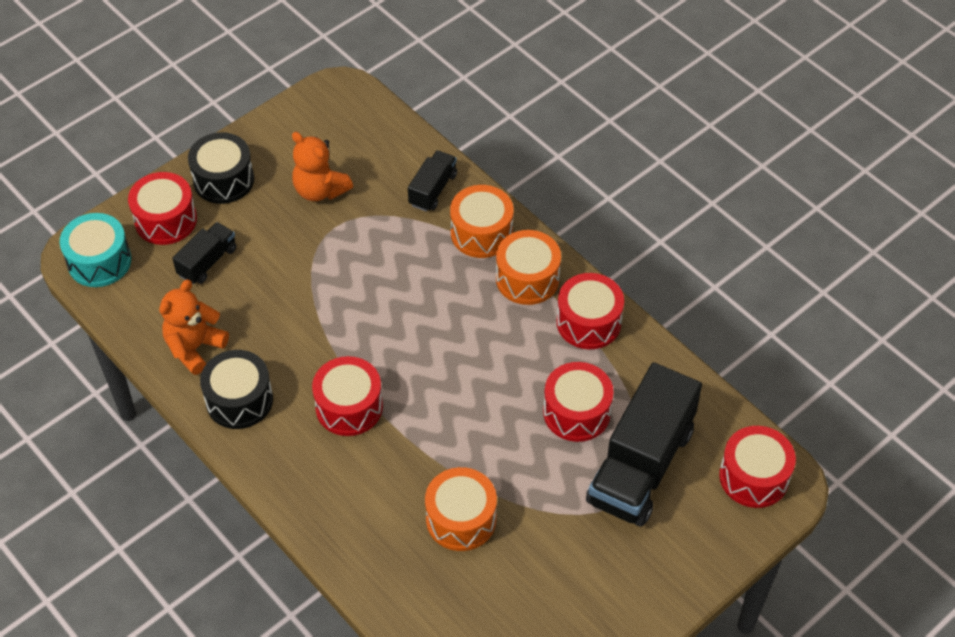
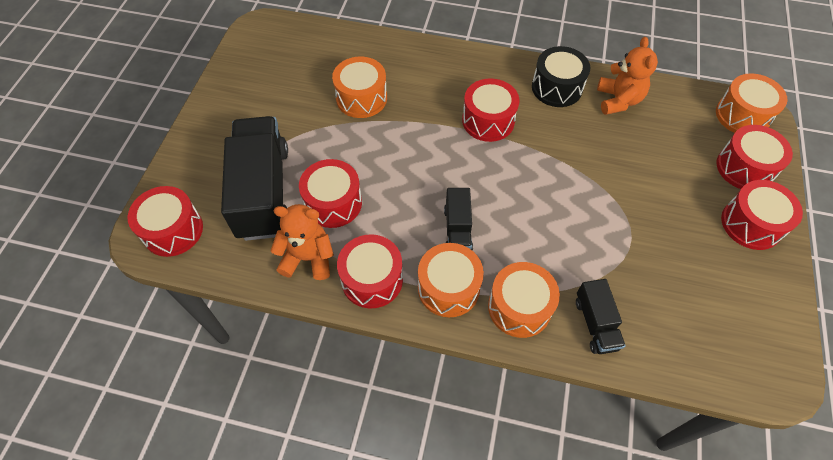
camera: 145 degrees right, 5 degrees up
turquoise drum [60,213,131,287] -> orange drum [716,73,787,133]
black truck [172,222,236,284] -> black truck moved to [444,188,473,251]
black drum [188,132,254,204] -> red drum [721,180,803,250]
orange teddy bear [292,132,353,201] -> orange teddy bear moved to [270,204,334,280]

